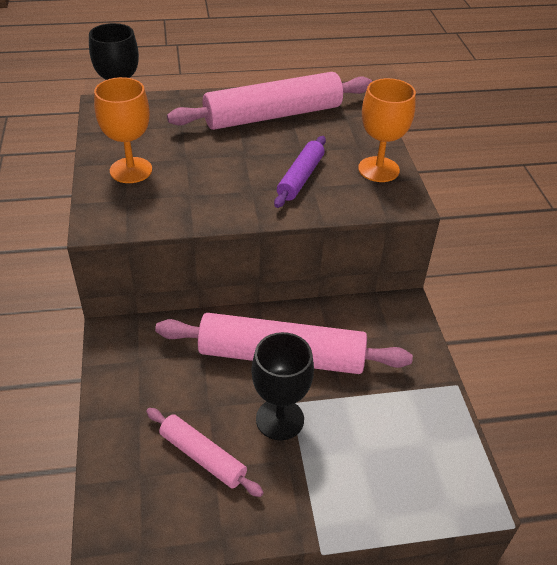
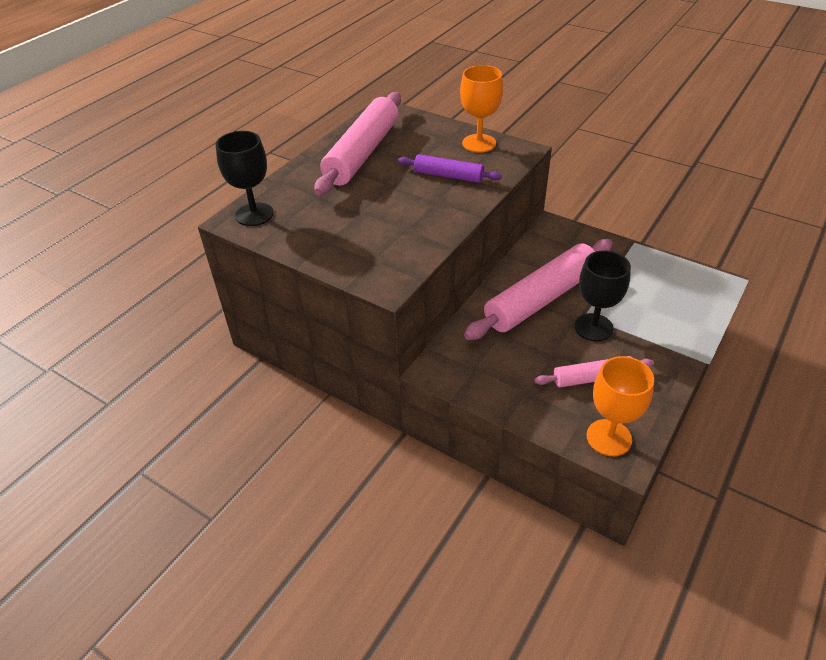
camera: 45 degrees left, 0 degrees up
orange goblet [94,77,152,183] -> orange goblet moved to [587,356,654,456]
purple rolling pin [274,136,326,208] -> purple rolling pin turned 45 degrees counterclockwise [398,154,502,183]

